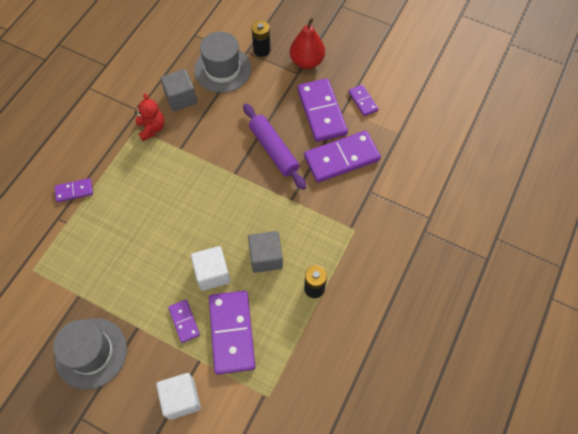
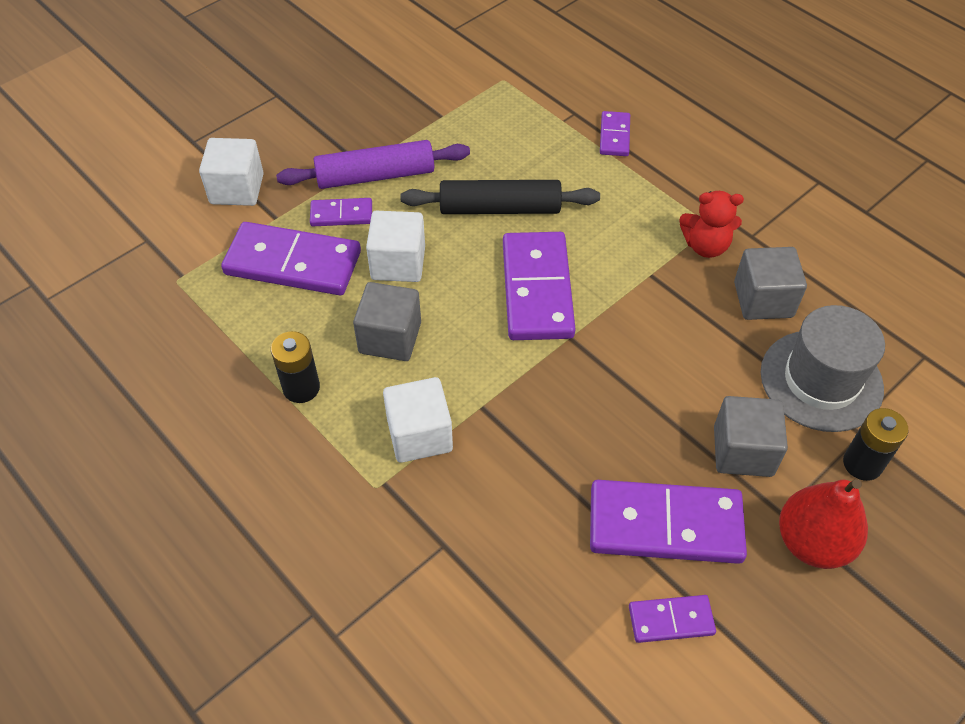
camera: 110 degrees right, 10 degrees down
grey hat [53,318,127,390] -> none
purple rolling pin [243,104,306,190] -> purple rolling pin moved to [276,140,470,189]
purple domino [304,131,381,183] -> purple domino moved to [503,232,575,340]
none -> white cube [383,377,453,463]
none -> black rolling pin [400,180,600,214]
none -> grey cube [714,396,788,477]

